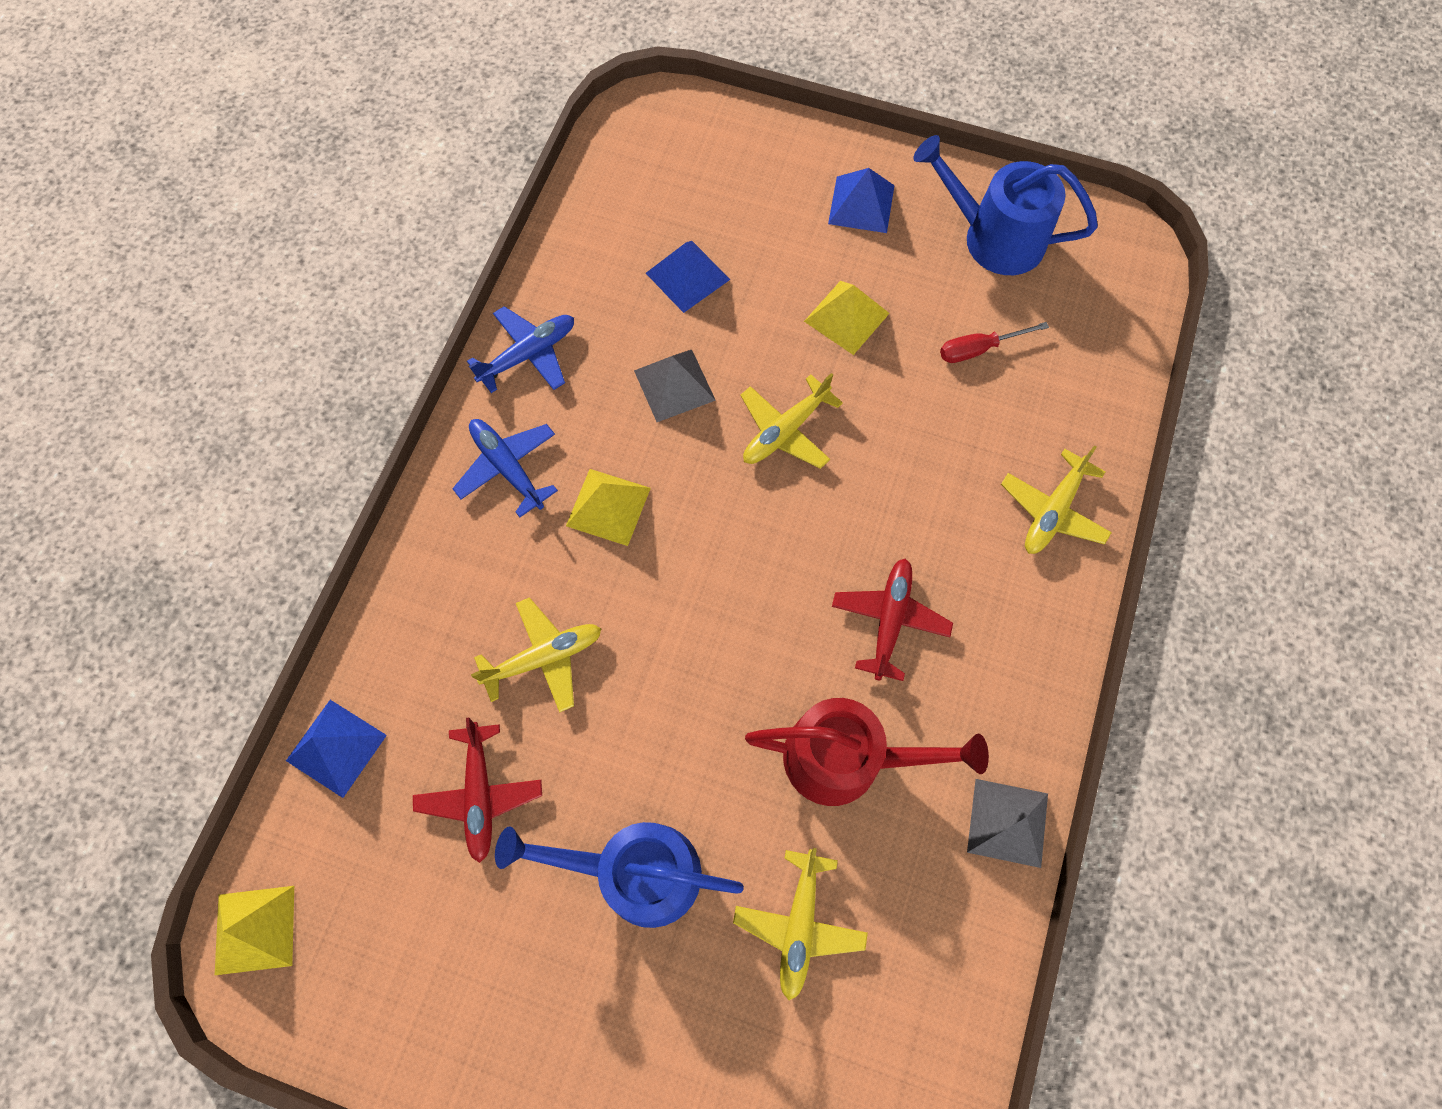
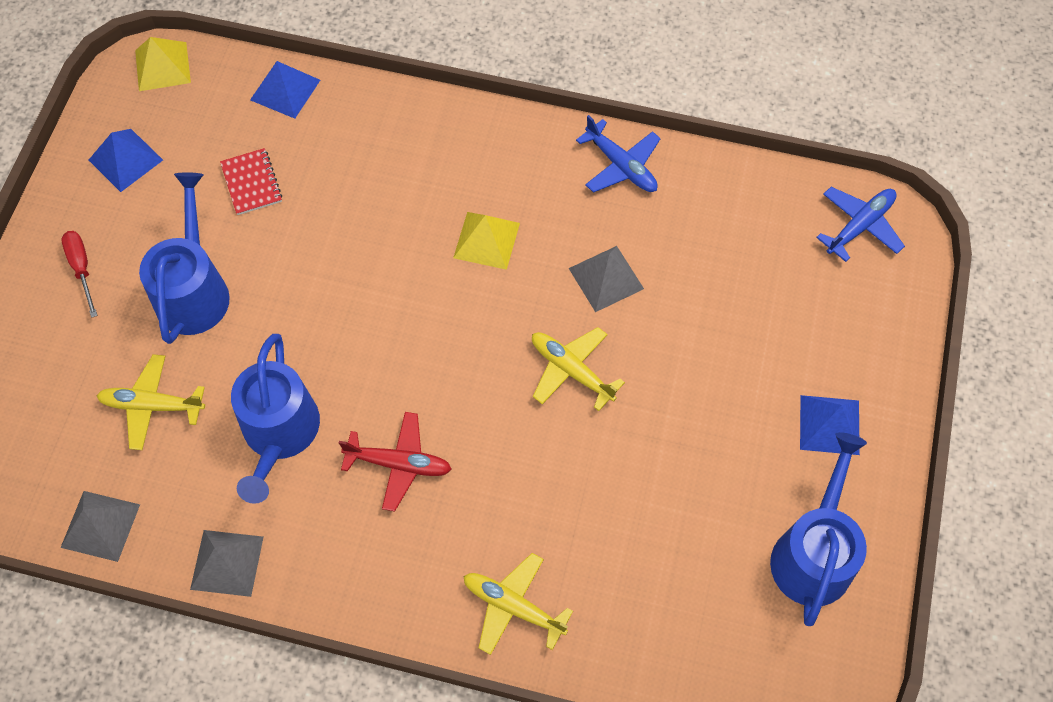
camera: 85 degrees right, 5 degrees down
red plane [413,717,542,863] -> red notebook [220,148,282,215]
blue plane [453,419,558,517] -> blue plane moved to [816,187,905,262]
yellow plane [471,597,602,712] -> none
blue pyramid [646,241,730,313] -> blue pyramid moved to [89,129,163,192]
red watering can [745,698,989,806] -> blue watering can [231,334,320,504]
yellow pyramid [804,281,890,355] -> none
red screwdriver [940,322,1049,363] -> red screwdriver moved to [61,231,98,318]
none -> grey pyramid [61,491,140,562]

